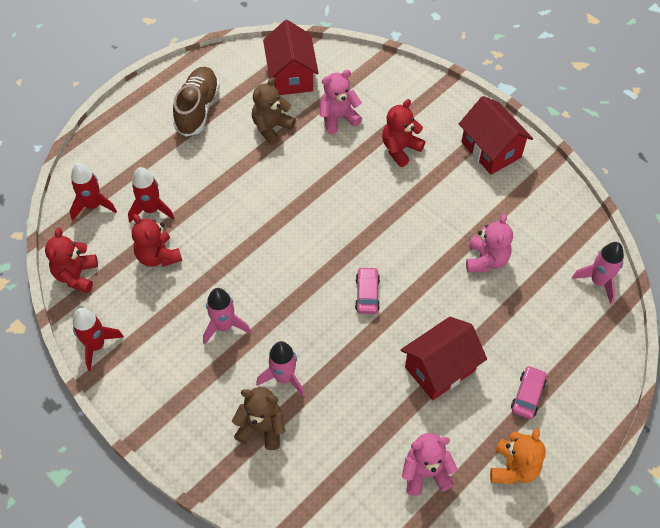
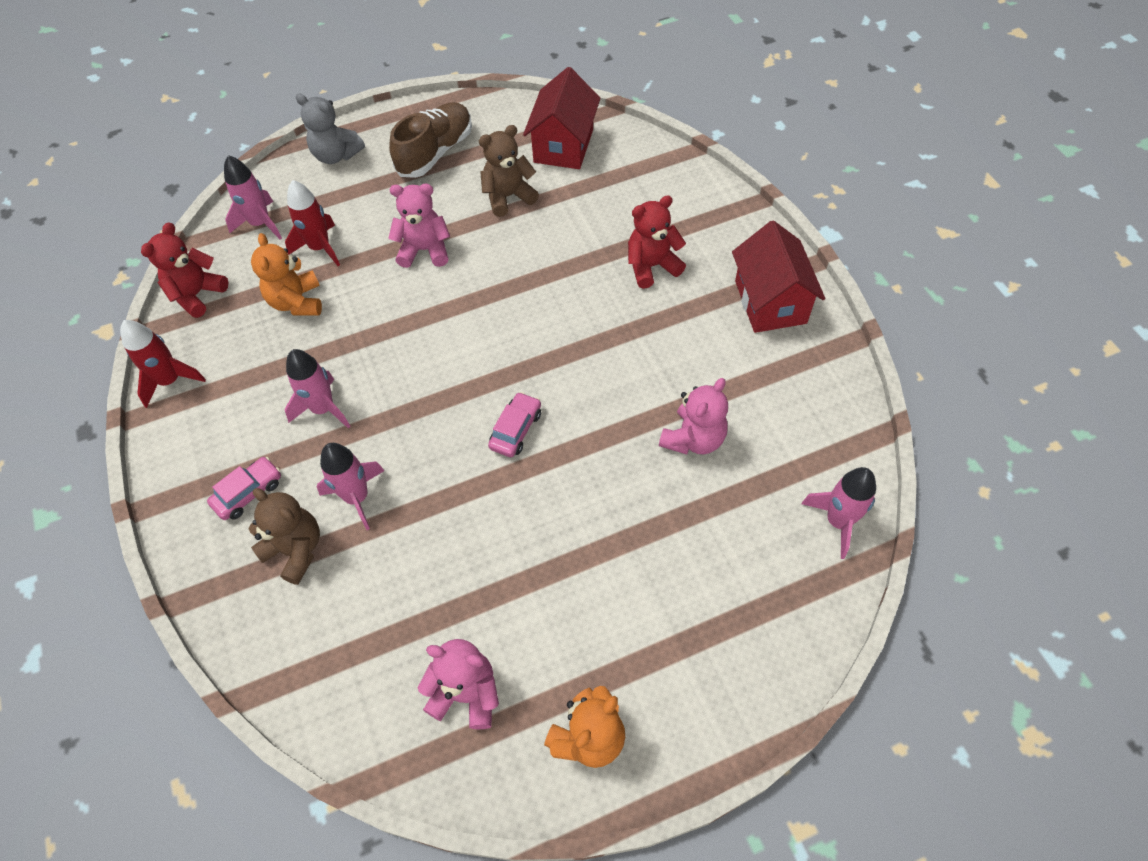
camera: 25 degrees right, 0 degrees up
red rocket [70,163,117,220] -> pink rocket [224,155,282,240]
red teddy bear [132,214,182,267] -> orange teddy bear [251,233,322,316]
pink teddy bear [320,70,362,134] -> pink teddy bear moved to [388,183,450,268]
red house [401,317,487,400] -> none
pink car [511,366,547,419] -> pink car moved to [207,457,281,520]
none -> grey teddy bear [296,93,365,164]

